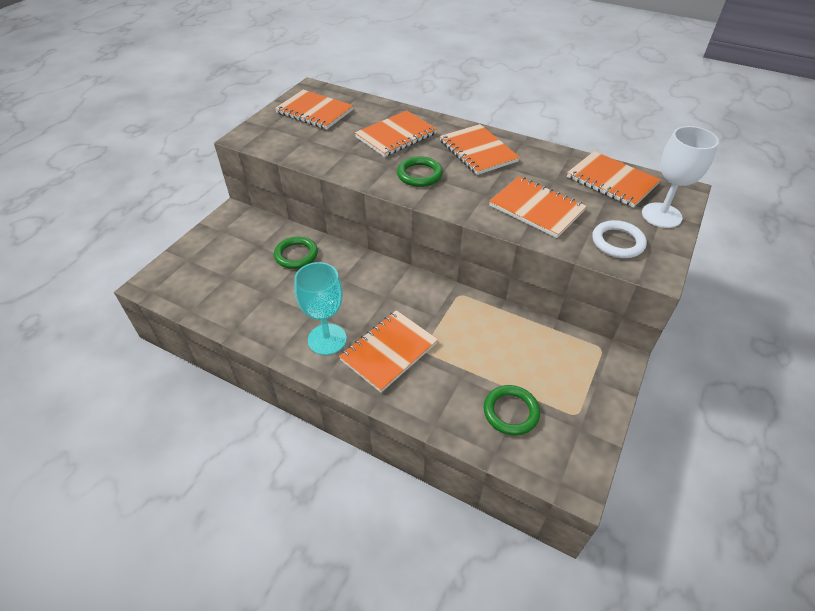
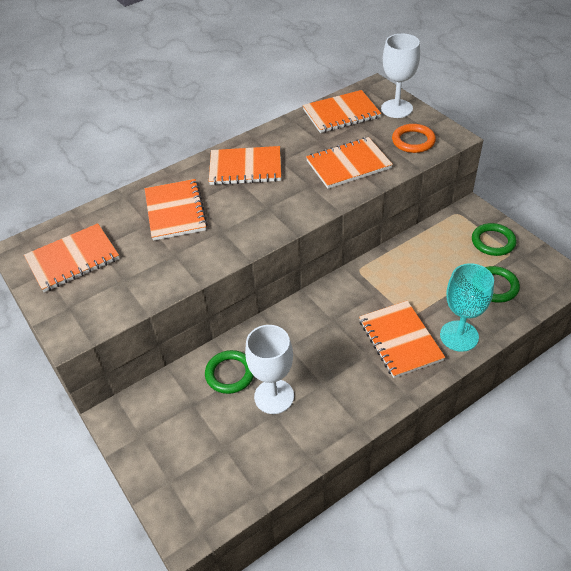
camera: 60 degrees left, 0 degrees up
turquoise goblet [294,262,347,355] -> turquoise goblet moved to [440,263,494,352]
green ring [397,156,443,187] -> green ring moved to [472,223,517,256]
white ring [592,220,647,258] -> orange ring [392,124,436,153]
none -> white goblet [245,325,294,414]

